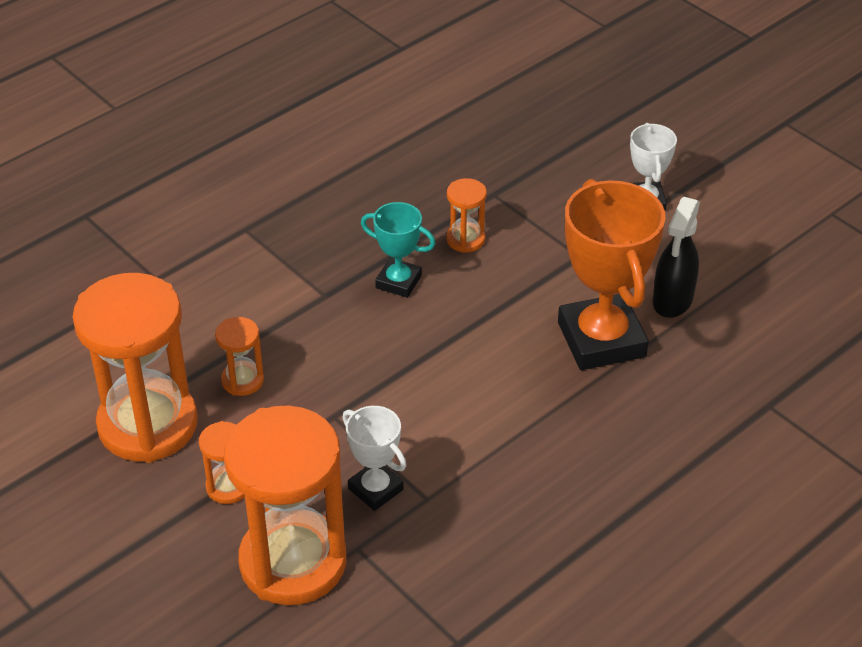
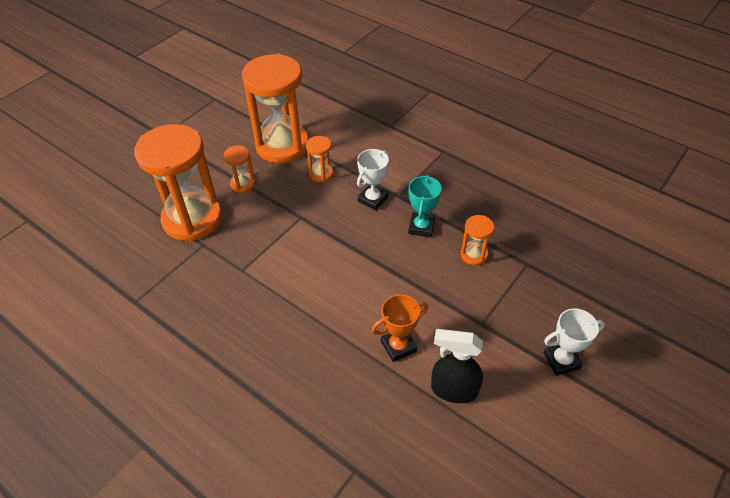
camera: 80 degrees right, 5 degrees up
white trophy [342,406,406,511] -> white trophy moved to [357,149,389,211]
orange trophy [558,179,665,370] -> orange trophy [371,294,428,362], size x0.52

